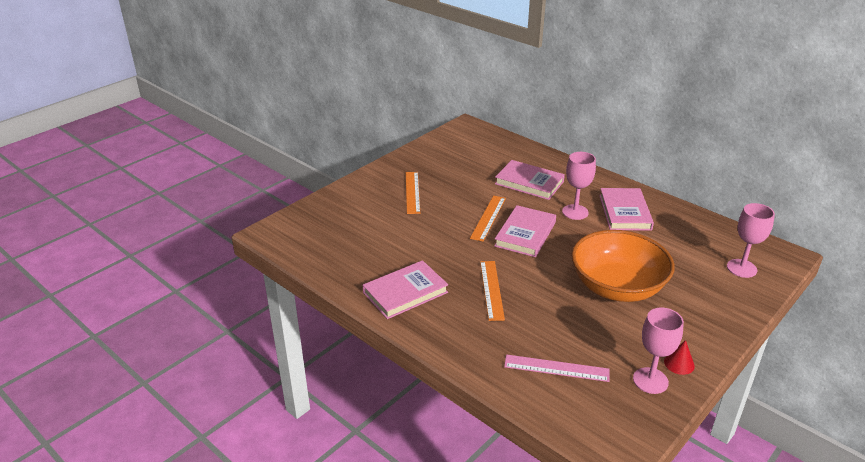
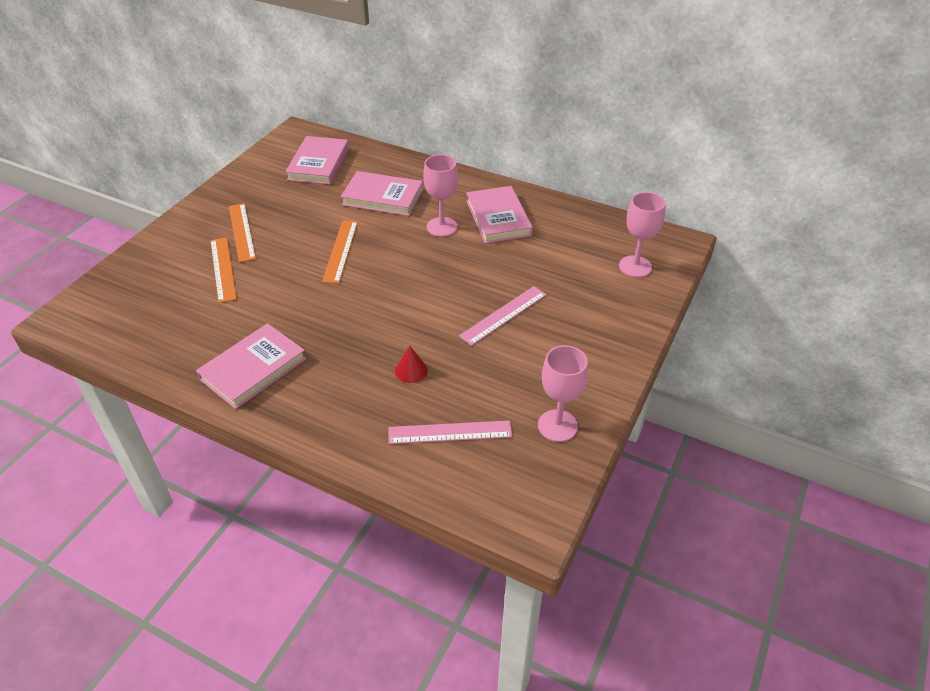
camera: 15 degrees left, 10 degrees up
orange ruler [480,261,505,321] -> orange ruler moved to [210,237,237,303]
pink book [494,205,556,257] -> pink book moved to [285,136,349,185]
orange bowl [571,230,675,302] -> pink ruler [459,286,547,346]
red cone [664,340,695,375] -> red cone moved to [395,346,428,383]

